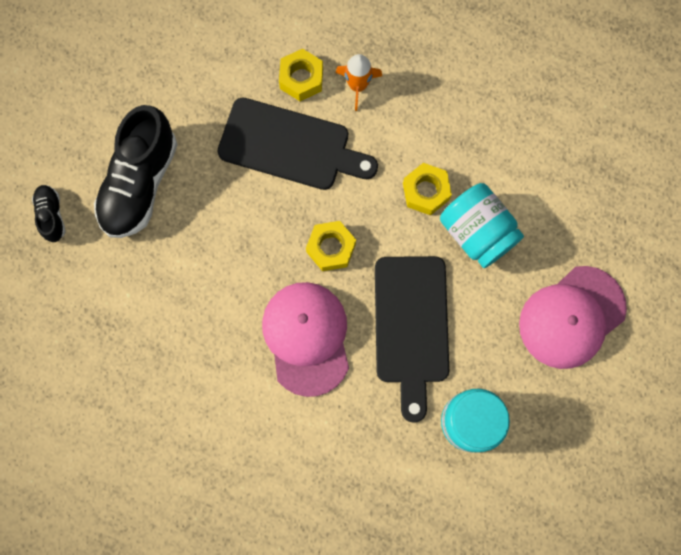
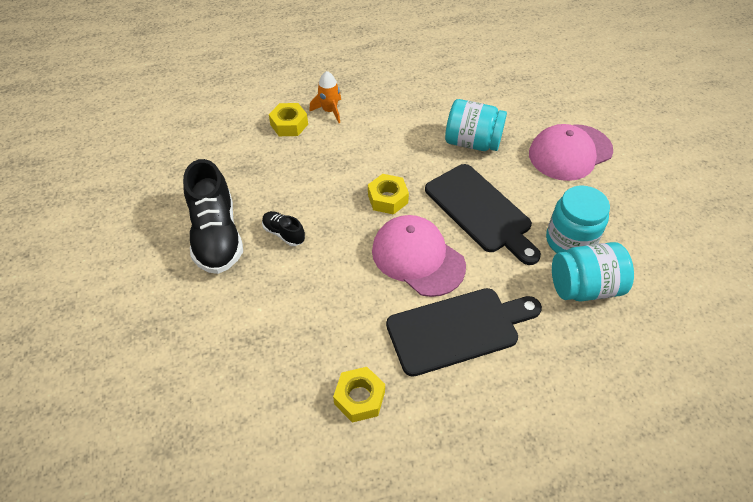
camera: 35 degrees left, 25 degrees down
black shoe [32,185,66,242] -> black shoe moved to [262,211,305,246]
black cutting board [217,97,378,190] -> black cutting board moved to [386,288,542,377]
yellow nut [403,163,452,215] -> yellow nut moved to [333,367,385,423]
pink cap [519,266,627,369] -> pink cap turned 45 degrees clockwise [529,124,613,181]
none -> turquoise jar [552,242,634,302]

